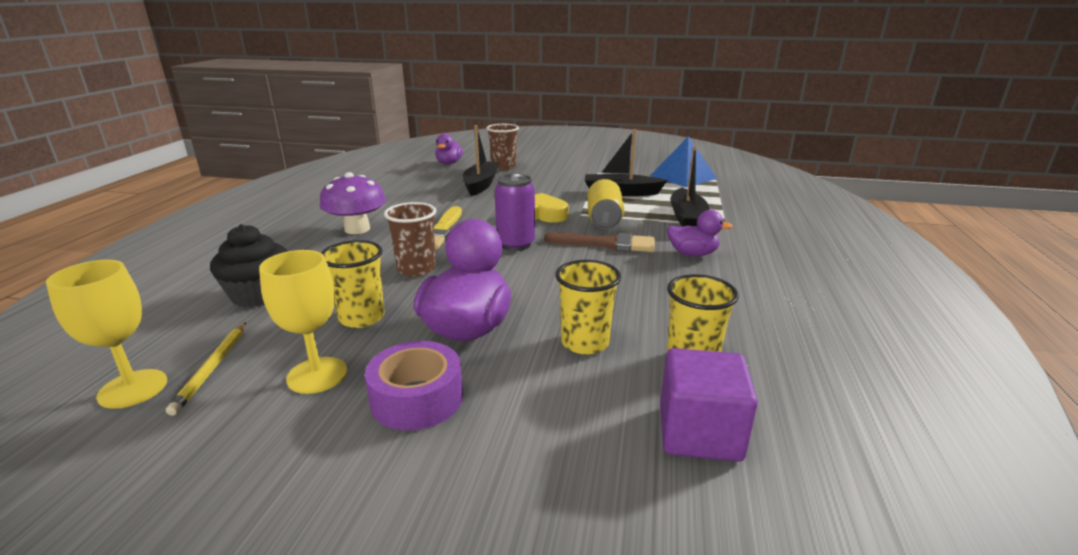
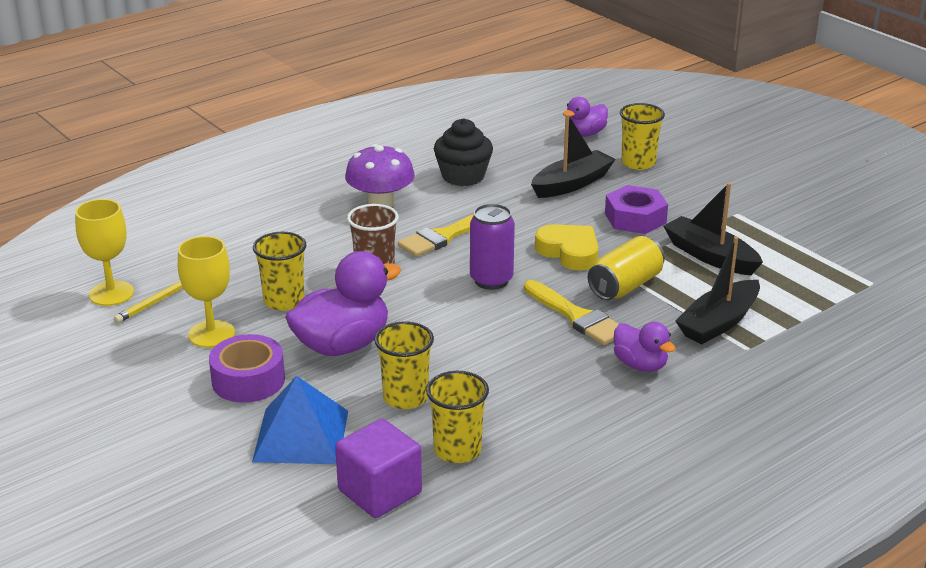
camera: 40 degrees right, 5 degrees up
black cupcake [210,224,288,307] -> black cupcake moved to [434,118,493,186]
brown cup [486,124,519,170] -> yellow cup [620,103,665,170]
brown brush [544,232,655,252] -> yellow brush [524,280,619,345]
blue pyramid [650,136,717,188] -> blue pyramid moved to [252,376,348,464]
none -> purple nut [605,185,668,234]

